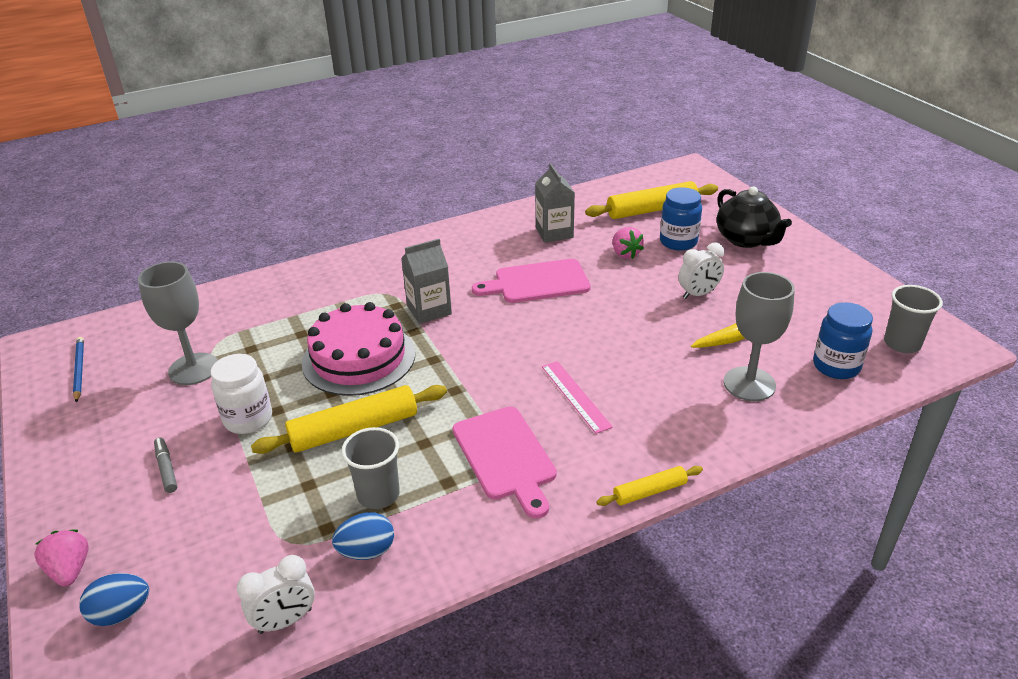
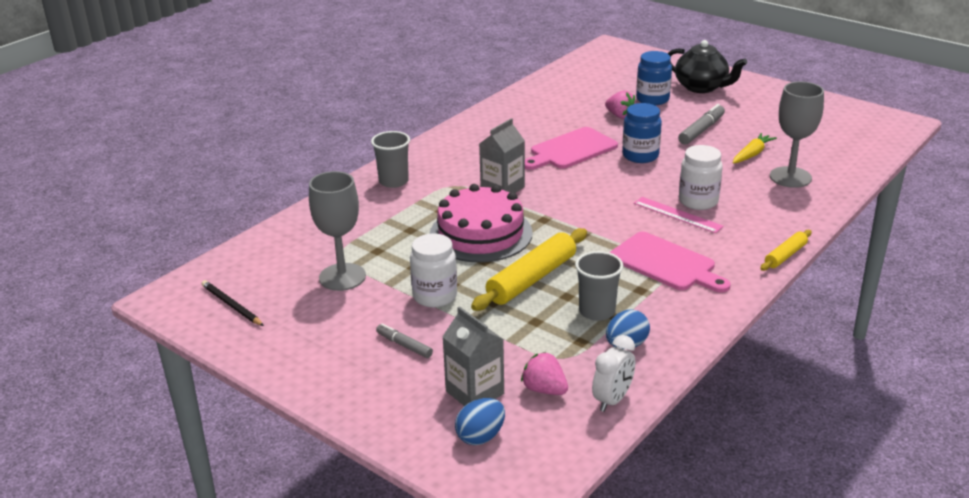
camera: 25 degrees left, 5 degrees down
pink strawberry [34,529,89,587] -> pink strawberry moved to [521,352,568,395]
blue pencil [73,337,84,403] -> black pencil [202,280,264,326]
grey carton [535,163,575,242] -> grey carton moved to [442,306,504,406]
yellow rolling pin [585,181,718,219] -> none
white clock [678,242,724,299] -> grey marker [678,104,725,145]
blue jar [813,302,873,379] -> blue jar moved to [622,103,662,163]
grey cup [884,285,943,353] -> grey cup moved to [371,131,410,188]
none -> white jar [679,145,723,210]

